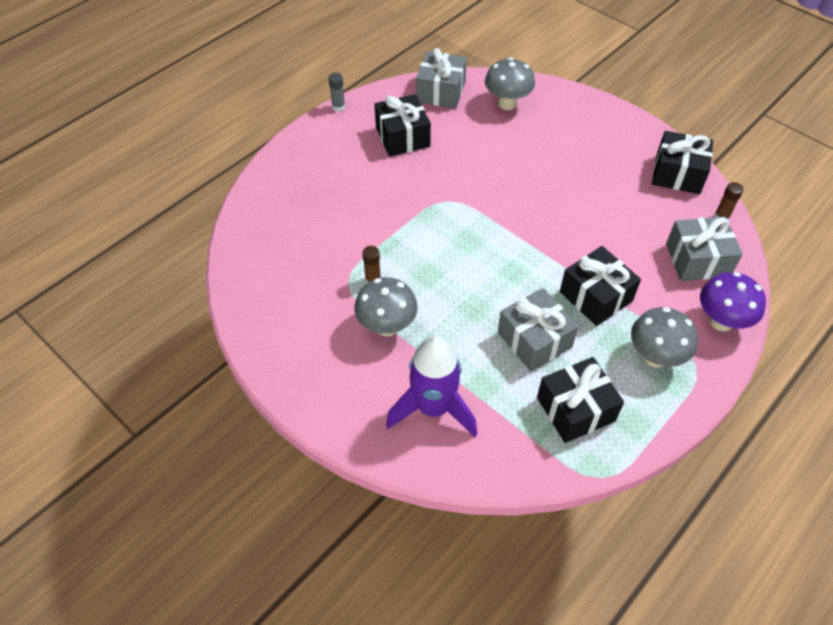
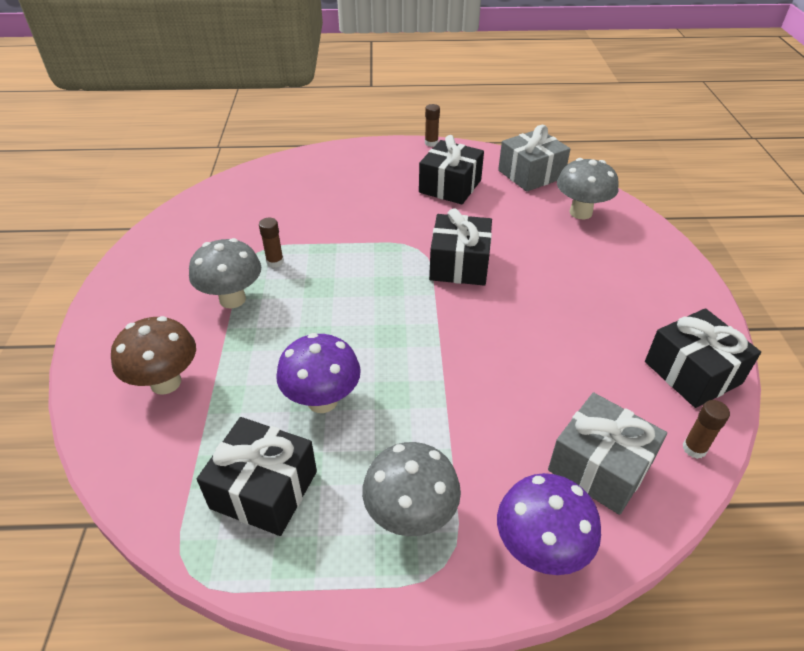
camera: 45 degrees right, 10 degrees down
grey glue stick [328,73,345,112] -> brown glue stick [425,104,440,147]
purple rocket [386,336,477,437] -> brown mushroom [111,316,196,395]
grey gift [498,288,579,371] -> purple mushroom [276,333,361,413]
black gift [560,246,641,326] -> black gift moved to [429,208,492,286]

